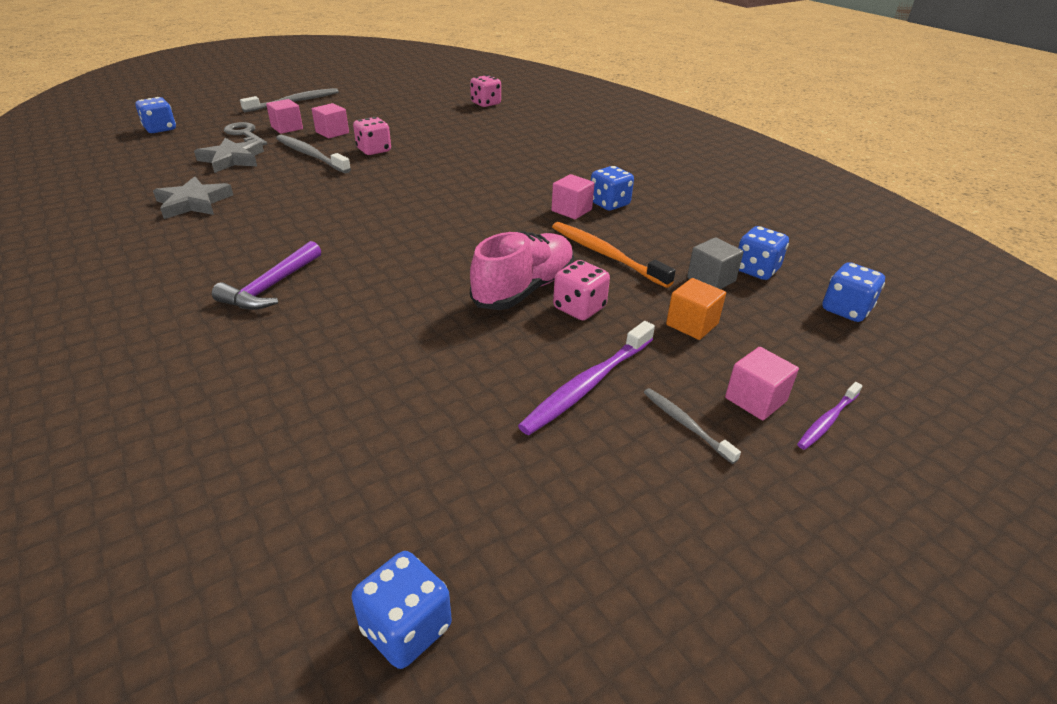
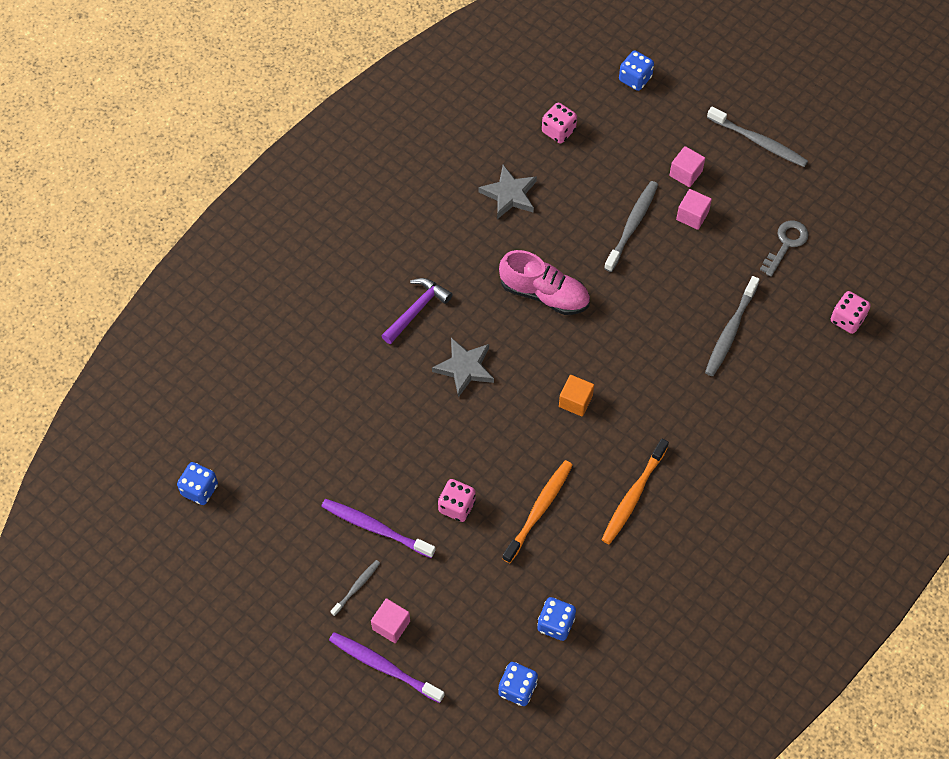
camera: 75 degrees right, 25 degrees up
grey star [194,138,264,173] -> grey star moved to [432,338,494,397]
purple hammer [212,241,321,310] -> purple hammer turned 120 degrees clockwise [381,278,452,344]
grey key [224,122,267,145] -> grey key moved to [760,221,808,277]
pink dice [353,117,391,155] -> pink dice moved to [542,103,577,143]
pink shoe [470,231,574,310] -> pink shoe moved to [499,250,590,315]
pink cube [552,174,595,219] -> none
blue dice [591,166,634,211] -> orange toothbrush [601,439,669,544]
orange cube [666,278,726,340] -> orange cube moved to [559,375,594,416]
grey cube [687,237,744,289] -> none
purple toothbrush [797,382,862,450] -> purple toothbrush [329,632,445,703], size x1.78
none -> grey toothbrush [705,276,760,376]

